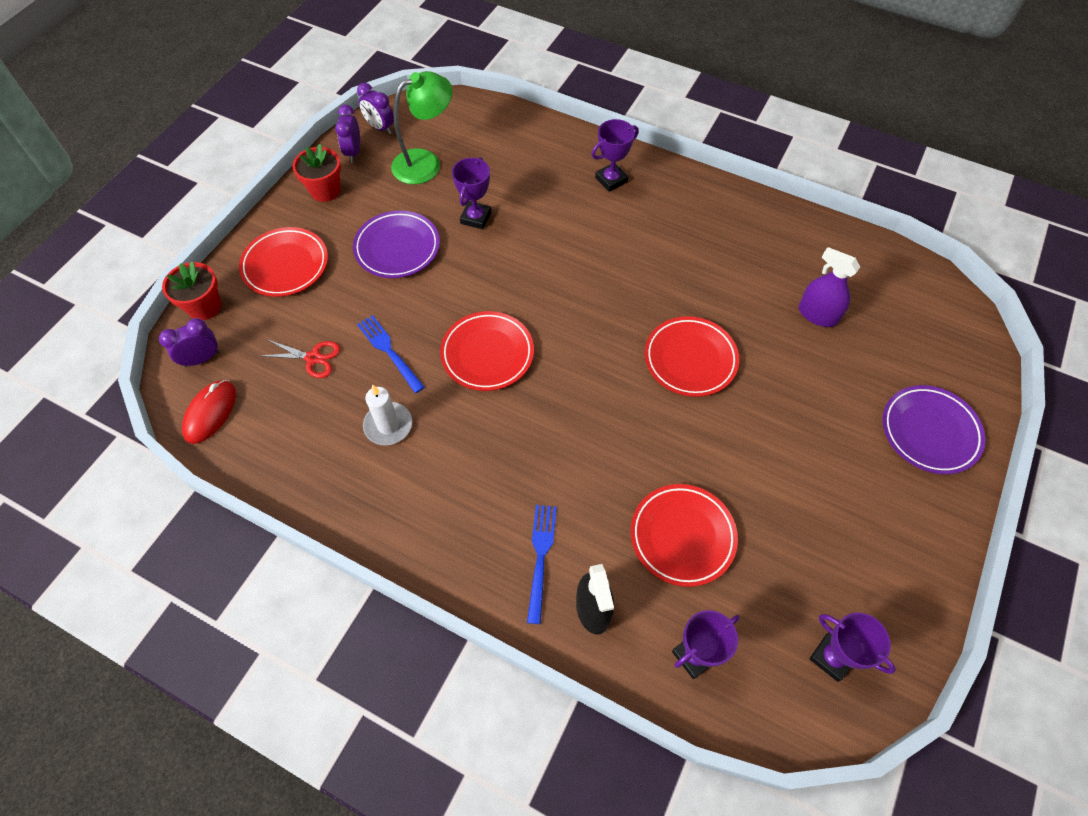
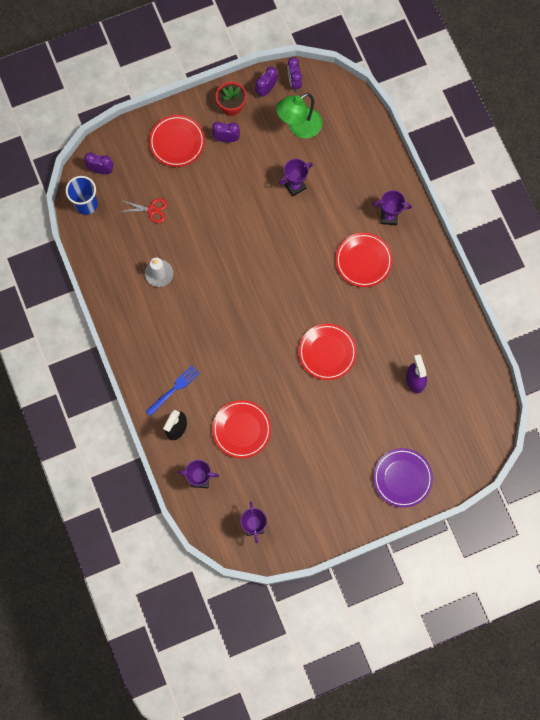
camera: 40 degrees right, 15 degrees up
red flower pot [162,261,221,320] -> none
red mouse [182,380,236,444] -> blue cup [66,176,98,215]
red scissors [261,340,341,378] -> red scissors turned 45 degrees counterclockwise [119,198,167,223]
purple plate [353,210,440,278] -> none
blue fork [357,315,425,393] -> none
green lamp [391,71,452,184] -> green lamp turned 135 degrees clockwise [276,93,322,138]
red plate [440,311,534,391] -> red plate moved to [335,233,393,287]
none -> purple clock [212,122,240,142]

